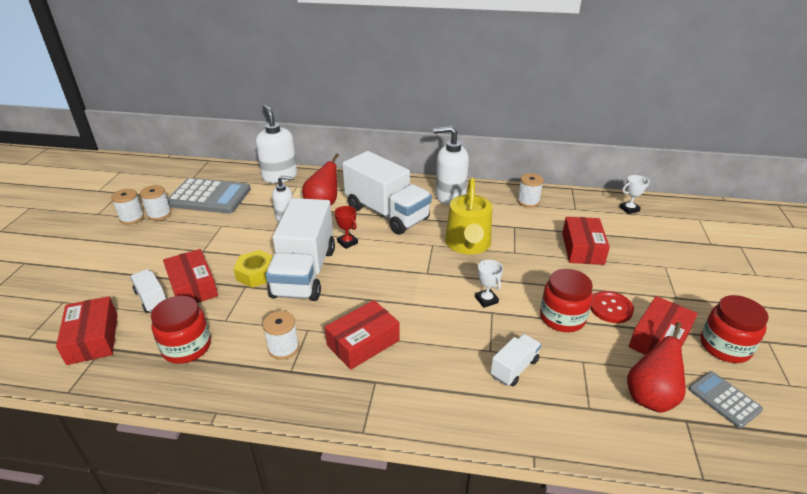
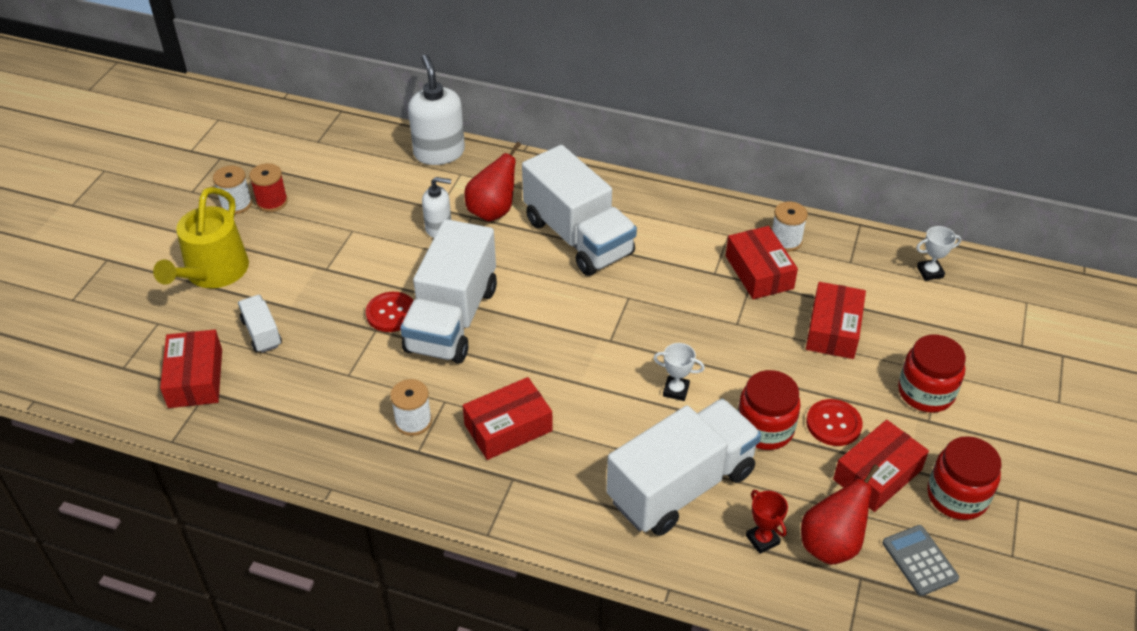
camera: 10 degrees right, 10 degrees up
white spool [140,185,171,221] -> red spool [249,163,288,212]
red jar [151,296,211,364] -> red jar moved to [898,335,966,413]
red box [163,249,218,303] -> red box moved to [726,226,798,299]
grey calculator [167,178,251,213] -> none
yellow nut [234,250,273,288] -> red button [366,292,414,332]
red trophy [334,206,358,249] -> red trophy moved to [746,490,788,554]
white soap dispenser [433,126,469,205] -> none
yellow watering can [445,178,492,254] -> yellow watering can moved to [153,187,249,288]
white trophy [475,260,503,308] -> white trophy turned 60 degrees counterclockwise [654,343,705,401]
white truck [490,334,541,387] -> white truck [606,398,761,536], size x2.22

